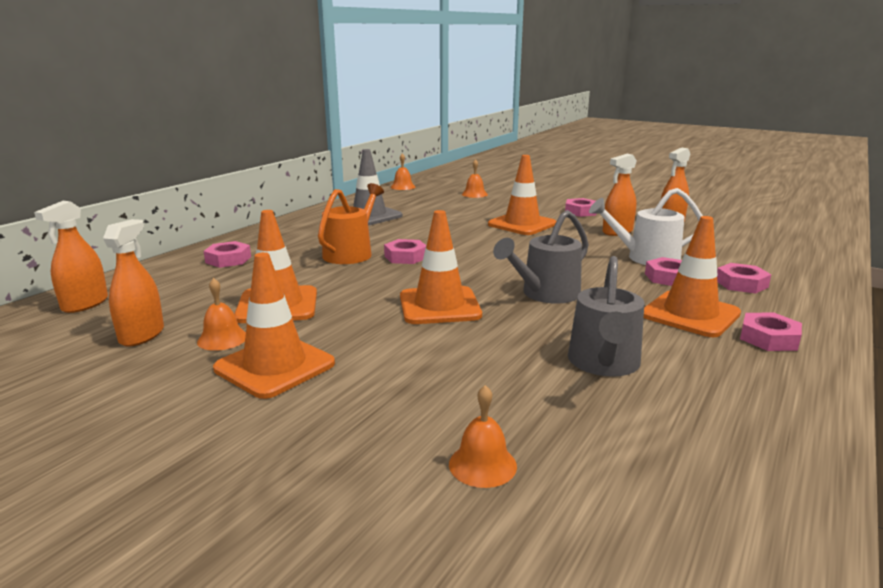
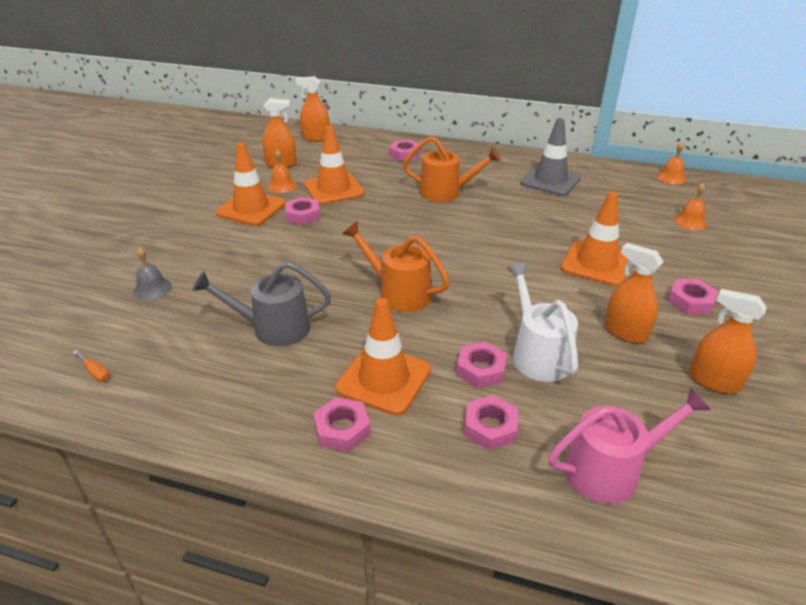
camera: 75 degrees right, 15 degrees up
pink nut [384,239,427,264] -> pink nut moved to [285,197,320,225]
orange traffic cone [400,210,482,324] -> none
orange bell [449,385,517,488] -> grey bell [133,247,172,300]
grey watering can [493,210,589,304] -> orange watering can [343,221,450,312]
none -> orange screwdriver [73,350,109,382]
none -> pink watering can [548,387,711,504]

